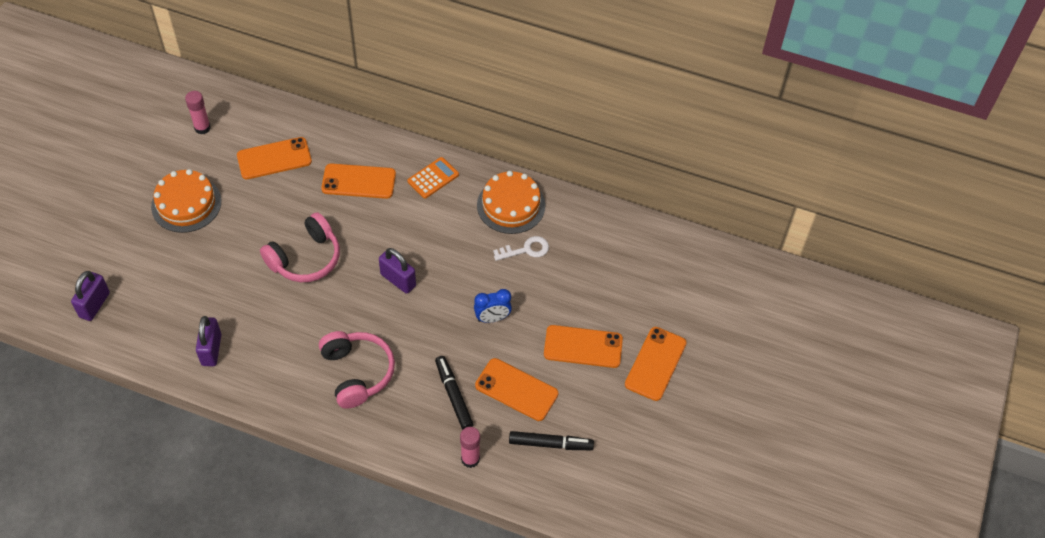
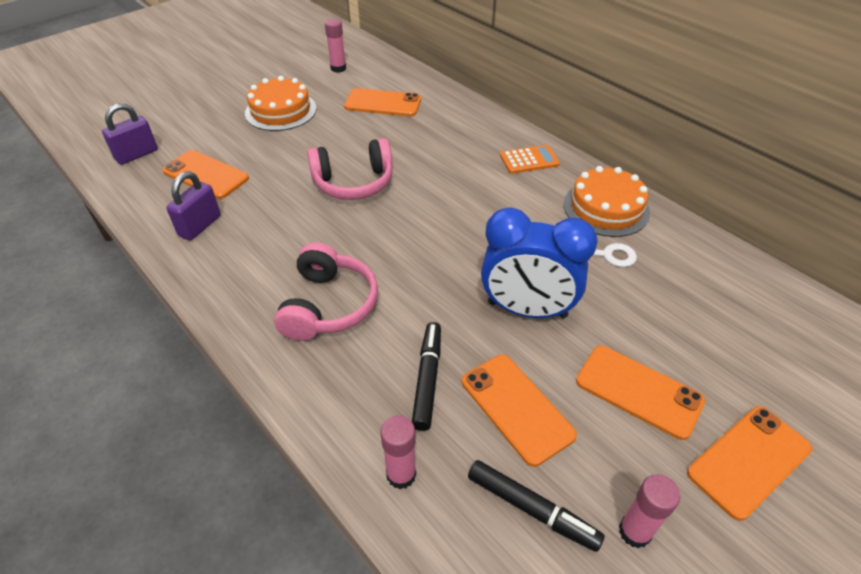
camera: 30 degrees right, 10 degrees down
orange phone [321,163,396,199] -> orange phone moved to [162,150,249,199]
purple padlock [379,248,416,294] -> none
blue clock [474,289,512,323] -> blue clock [481,207,598,318], size x1.93
none -> pink glue stick [619,474,680,549]

